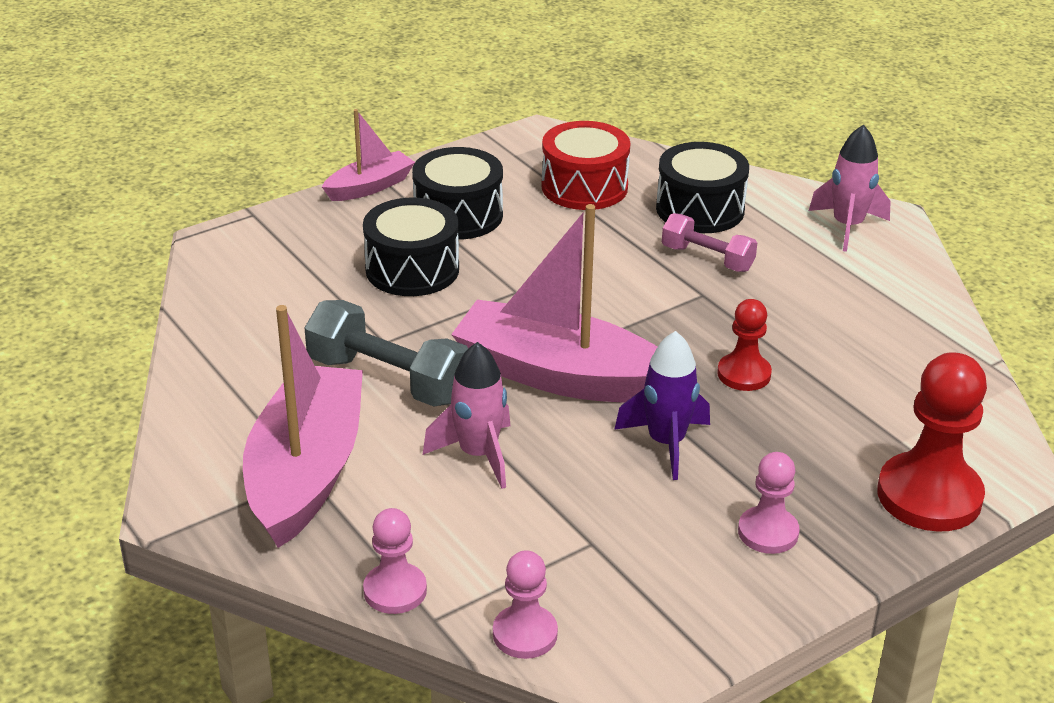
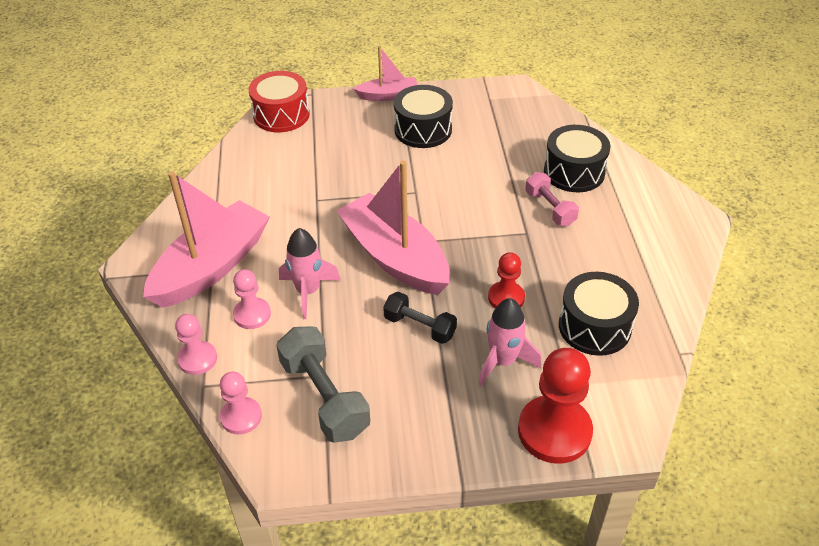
camera: 30 degrees right, 10 degrees up
grey dumbbell [304,300,468,407] -> grey dumbbell moved to [276,326,370,443]
black drum [363,198,459,296] -> black drum moved to [559,272,639,356]
red drum [541,121,630,210] -> red drum moved to [249,71,310,132]
purple rocket [614,331,710,480] -> black dumbbell [383,292,457,344]
pink pawn [738,452,800,554] -> pink pawn moved to [233,269,271,329]
pink rocket [809,125,891,252] -> pink rocket moved to [478,298,542,386]

